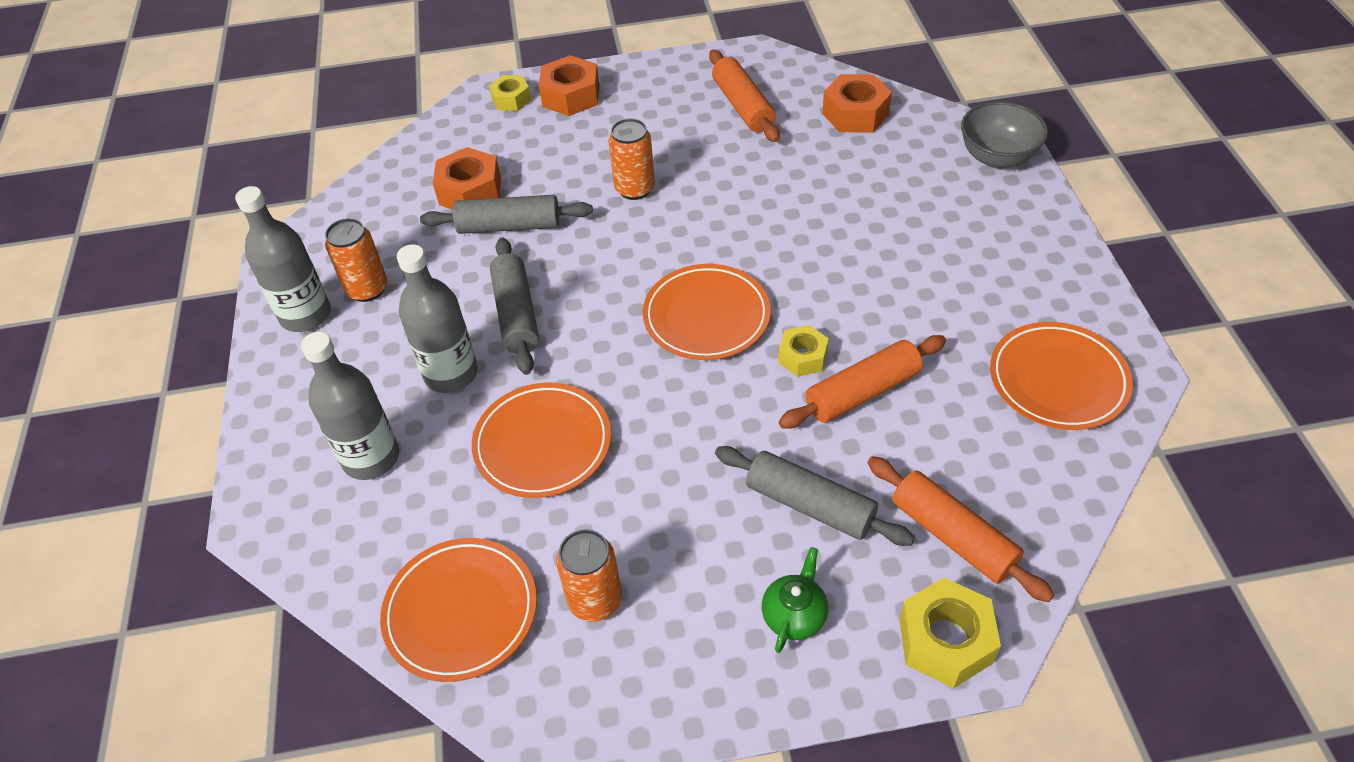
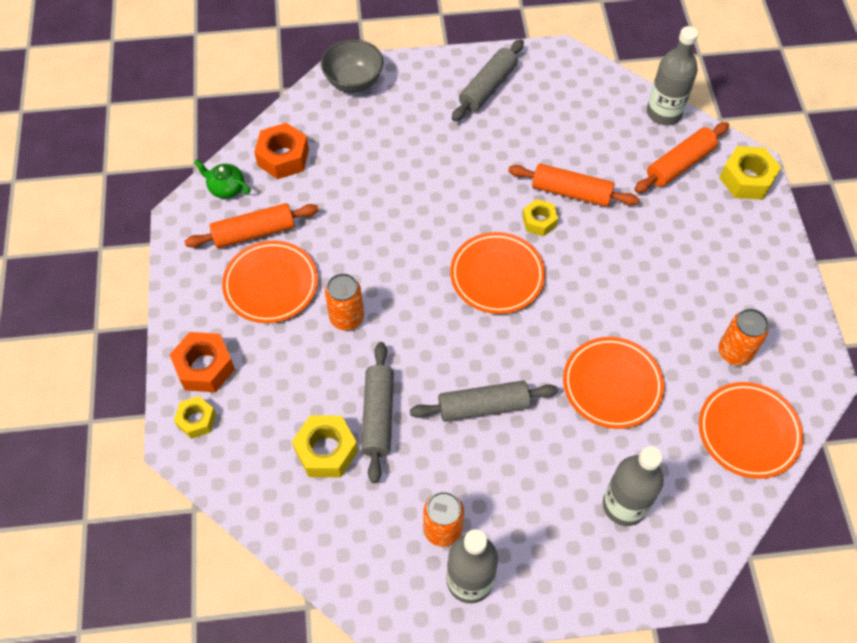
camera: 90 degrees left, 10 degrees up
grey bottle [397,244,478,393] -> grey bottle moved to [647,26,698,125]
orange nut [433,147,501,210] -> yellow nut [292,415,358,477]
grey rolling pin [715,446,915,546] -> grey rolling pin moved to [452,39,524,121]
green teapot [762,547,828,653] -> green teapot moved to [194,159,251,199]
orange rolling pin [779,335,946,429] -> orange rolling pin turned 45 degrees counterclockwise [508,164,639,207]
orange plate [990,322,1133,430] -> orange plate moved to [222,240,318,323]

